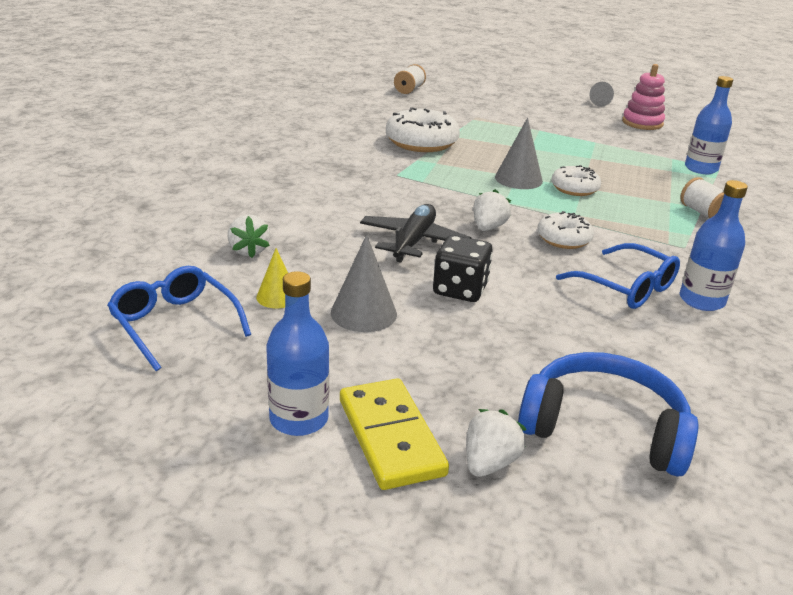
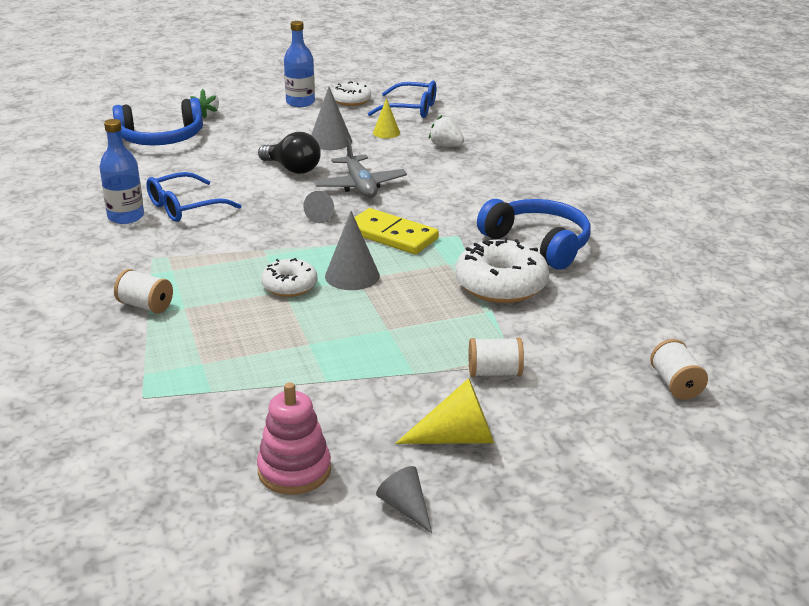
camera: 145 degrees right, 0 degrees up
yellow domino [340,379,449,490] -> yellow domino moved to [354,208,439,254]
black plane [360,204,472,263] -> grey plane [314,138,407,198]
black dice [433,235,493,302] -> black light bulb [258,132,321,174]
white strawberry [473,189,511,231] -> grey cone [303,191,334,223]
white donut [537,211,594,249] -> white donut moved to [332,81,371,106]
blue glasses [556,243,680,309] -> blue glasses turned 45 degrees counterclockwise [146,172,241,222]
blue bottle [685,76,733,174] -> none
none -> yellow cone [395,378,494,444]
none -> white spool [469,338,524,377]
none -> blue headphones [477,199,591,269]

